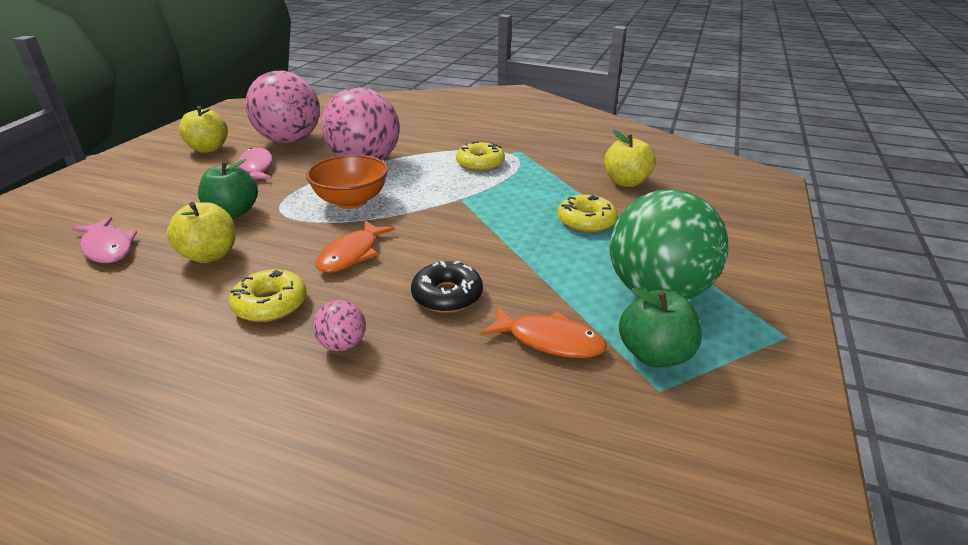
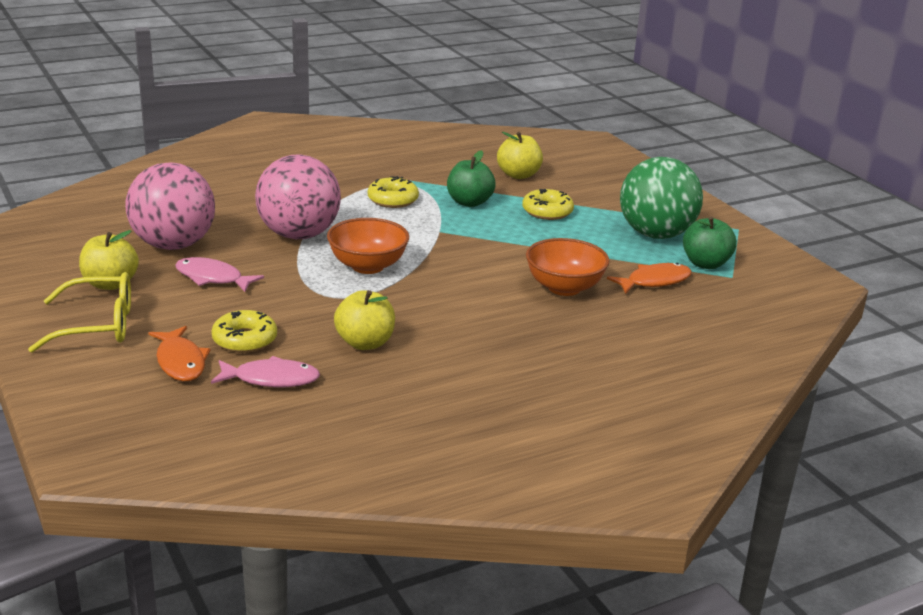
camera: 50 degrees left, 5 degrees down
green apple [198,159,258,218] -> green apple moved to [447,150,496,207]
yellow donut [229,269,307,322] -> yellow donut moved to [211,310,277,353]
pink ball [313,300,366,351] -> none
orange fish [315,220,395,273] -> orange fish moved to [149,326,211,381]
black donut [411,261,483,313] -> orange bowl [526,238,610,296]
none -> yellow glasses [28,272,131,352]

